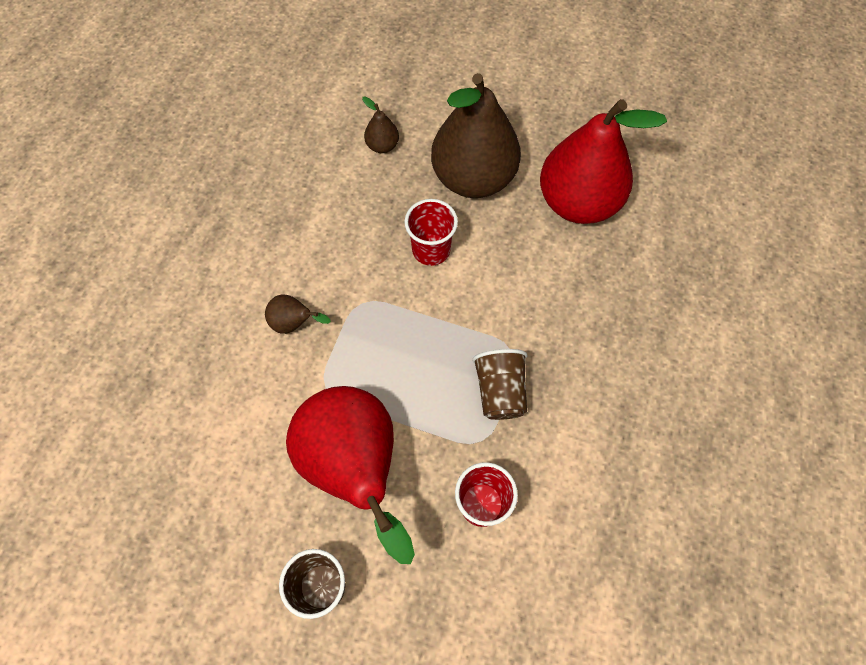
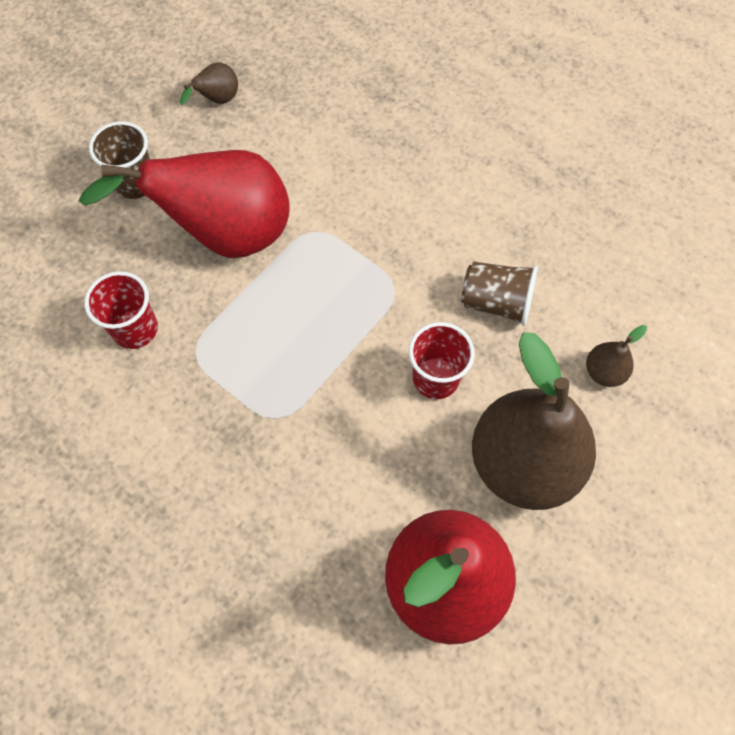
camera: 110 degrees right, 0 degrees up
brown pear [265,295,331,334] -> brown pear moved to [180,62,238,105]
brown cup [472,349,528,420] -> brown cup moved to [461,262,538,326]

